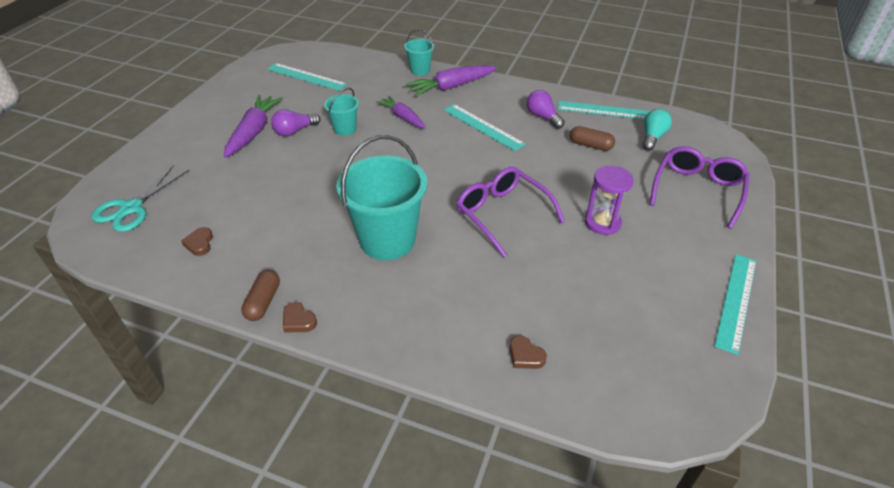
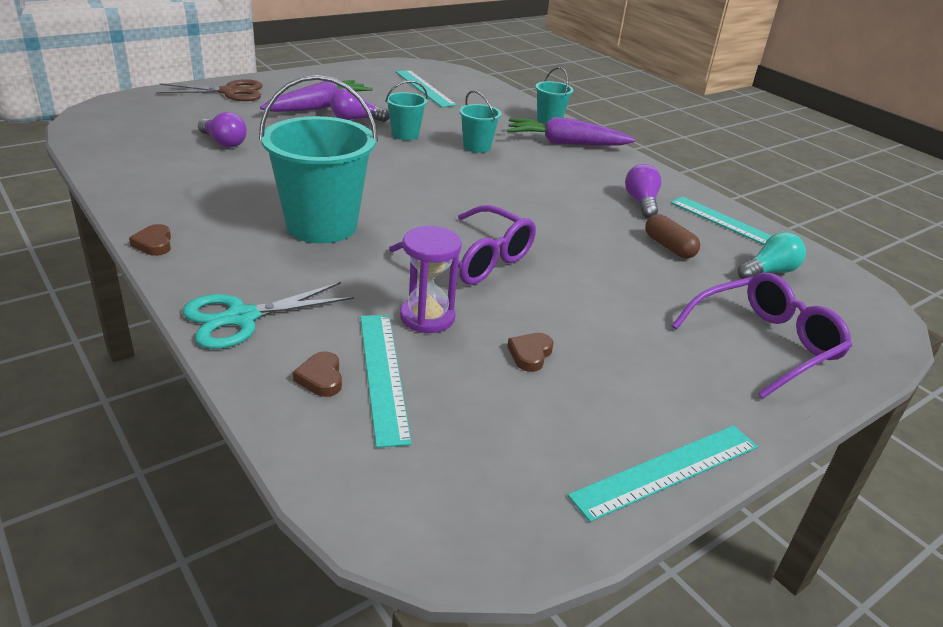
camera: 30 degrees right, 10 degrees down
turquoise scissors [91,166,189,232] -> turquoise scissors moved to [182,282,354,349]
brown heart [181,227,213,256] -> brown heart moved to [507,333,554,372]
brown capsule [241,270,280,321] -> none
purple carrot [376,96,426,129] -> turquoise bucket [459,90,501,153]
turquoise ruler [444,104,525,151] -> turquoise ruler moved to [360,315,412,448]
purple glasses [456,167,565,257] -> purple glasses turned 135 degrees clockwise [389,205,536,285]
purple hourglass [585,166,634,235] -> purple hourglass moved to [400,226,462,333]
none -> brown scissors [156,79,262,101]
none -> purple light bulb [198,112,247,147]

